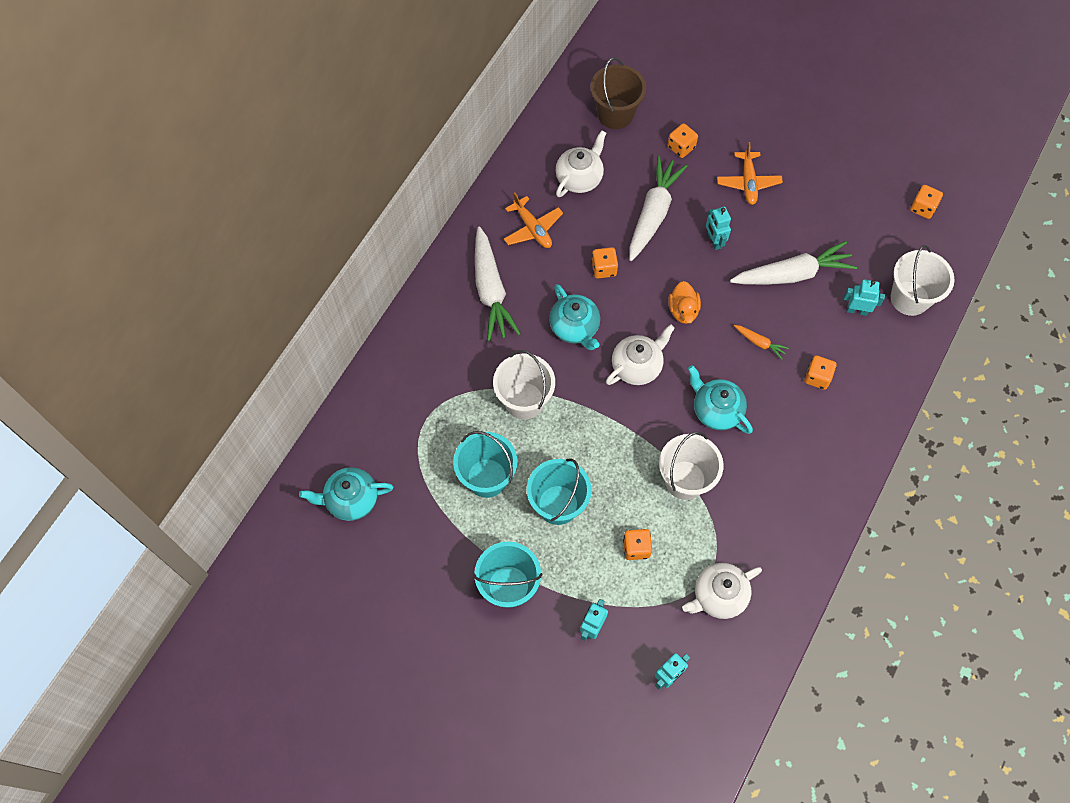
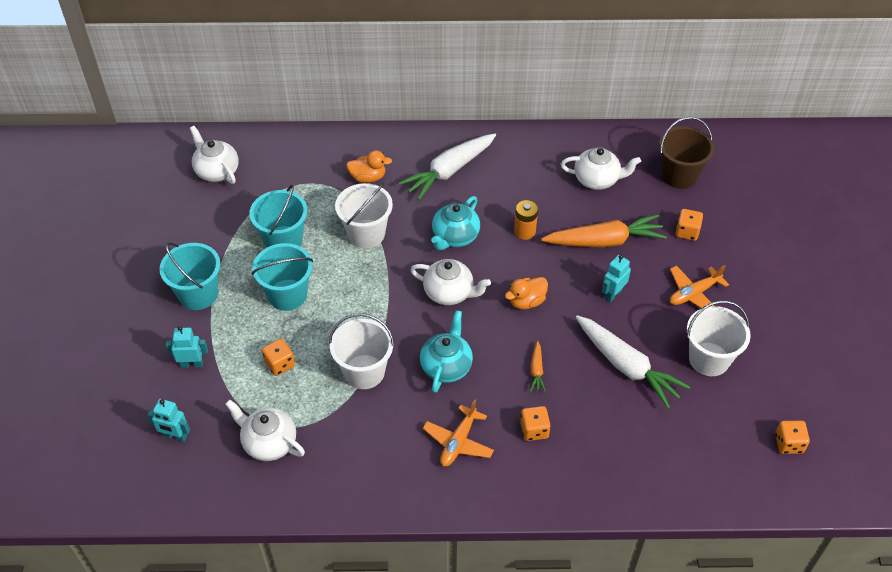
camera: 60 degrees right, 15 degrees down
turquoise teapot [299,467,393,521] -> white teapot [190,126,239,184]
orange plane [504,193,563,248] -> orange plane moved to [423,399,494,466]
orange dice [591,247,618,279] -> orange battery [514,200,538,240]
white carrot [629,156,687,261] -> orange carrot [541,214,667,247]
turquoise robot [844,279,885,316] -> none
white bucket [891,245,955,316] -> white bucket moved to [687,301,751,376]
none -> orange duck [346,151,392,183]

